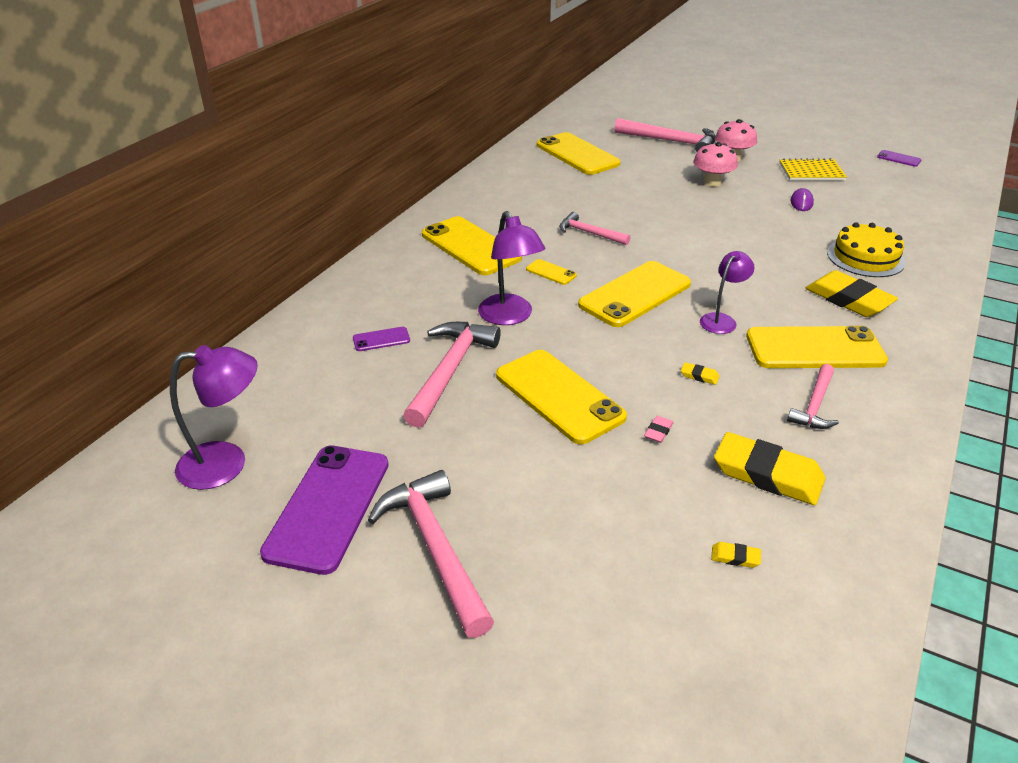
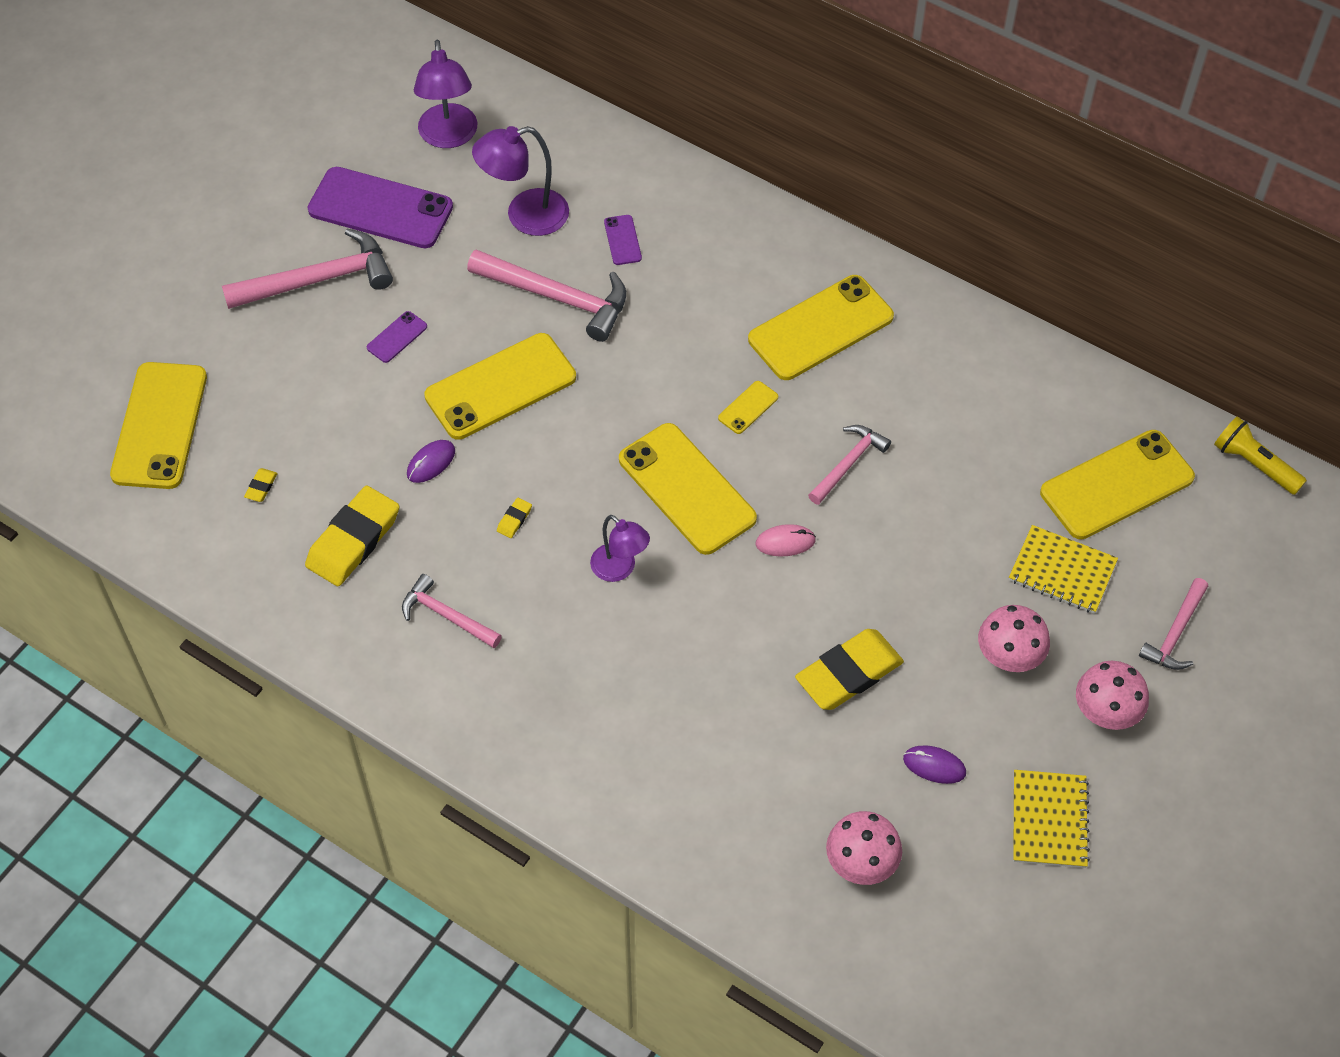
camera: 95 degrees right, 20 degrees up
purple lamp [478,211,545,325] -> purple lamp moved to [472,126,569,236]
pink hammer [614,118,715,152] -> pink hammer [1139,578,1208,670], size x0.60
pink eraser [644,416,673,443] -> purple mouse [407,440,455,483]
yellow phone [746,326,888,368] -> yellow phone moved to [110,362,207,489]
yellow eraser [805,270,898,317] -> yellow eraser moved to [795,629,904,710]
yellow cake [827,222,905,277] -> none
purple phone [877,150,921,167] -> purple phone moved to [367,311,427,363]
none -> pink mouse [755,524,816,557]
none -> pink mushroom [826,811,902,885]
none -> yellow notebook [1009,525,1118,614]
none -> yellow flashlight [1214,416,1307,495]

